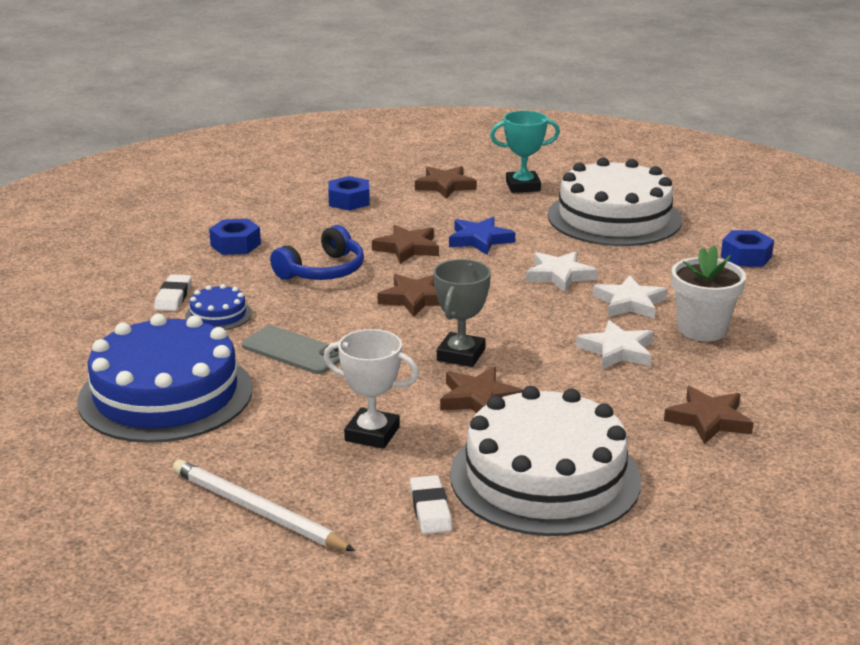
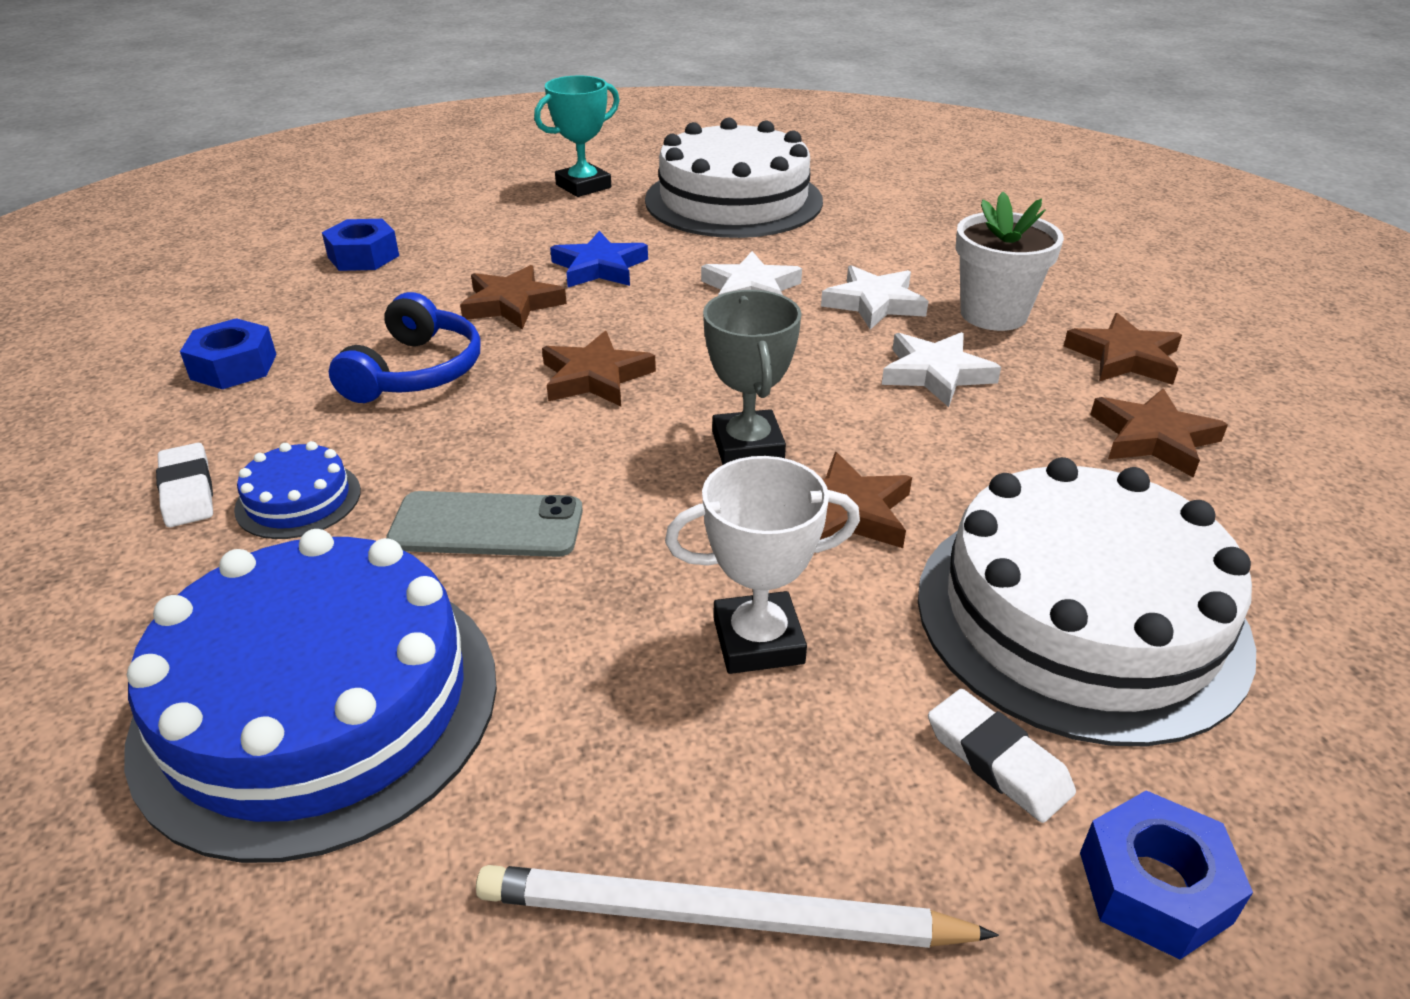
camera: 30 degrees left, 10 degrees up
brown star [415,166,477,199] -> brown star moved to [1064,313,1182,385]
blue nut [721,230,774,267] -> blue nut moved to [1080,790,1253,960]

